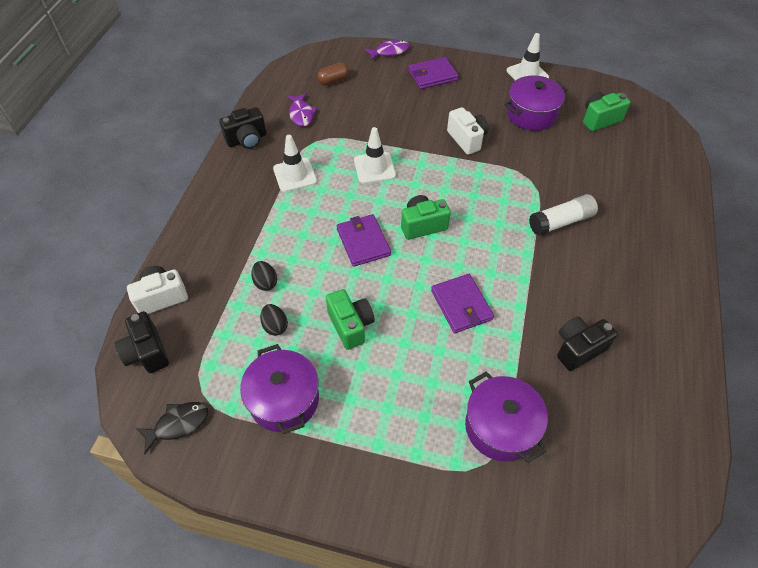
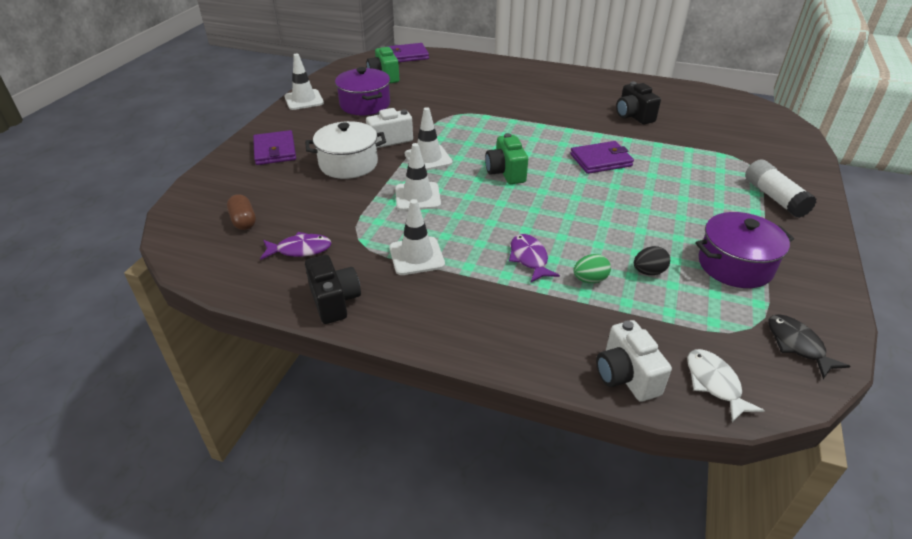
camera: 85 degrees left, 15 degrees down
black camera [115,311,169,373] -> white fish [687,349,765,422]
black egg [251,261,277,291] -> green egg [573,254,611,283]
green camera [326,289,375,350] -> none
purple wallet [337,214,391,267] -> purple wallet moved to [387,43,429,62]
purple fish [364,40,410,61] -> purple fish moved to [509,234,560,282]
purple pot [465,371,548,463] -> none
white glue stick [529,194,598,236] -> white glue stick moved to [745,159,816,218]
none -> white pot [305,121,386,179]
none -> white traffic cone [405,107,453,171]

